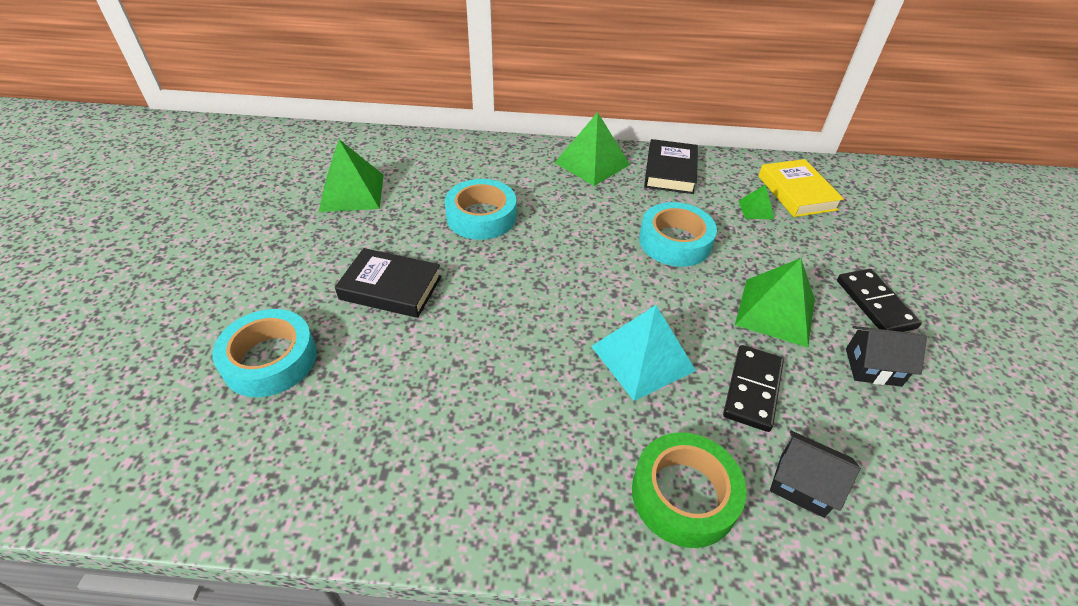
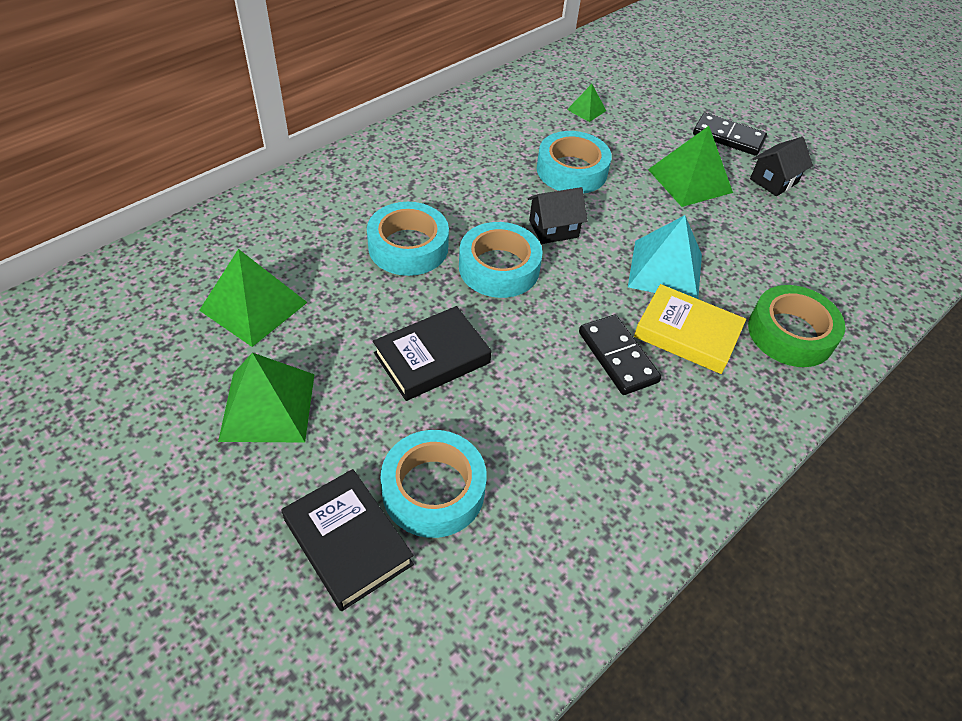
camera: 50 degrees left, 5 degrees up
green pyramid [555,112,630,186] -> green pyramid moved to [218,353,315,443]
black book [644,139,698,194] -> black book moved to [282,469,414,611]
black domino [723,345,784,432] -> black domino moved to [579,315,662,395]
yellow book [758,159,844,217] -> yellow book moved to [634,284,746,374]
black house [770,431,860,518] -> black house moved to [528,187,587,244]
none -> turquoise tape [459,222,543,298]

